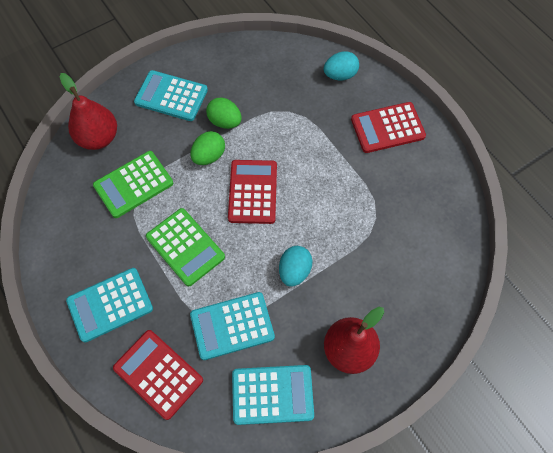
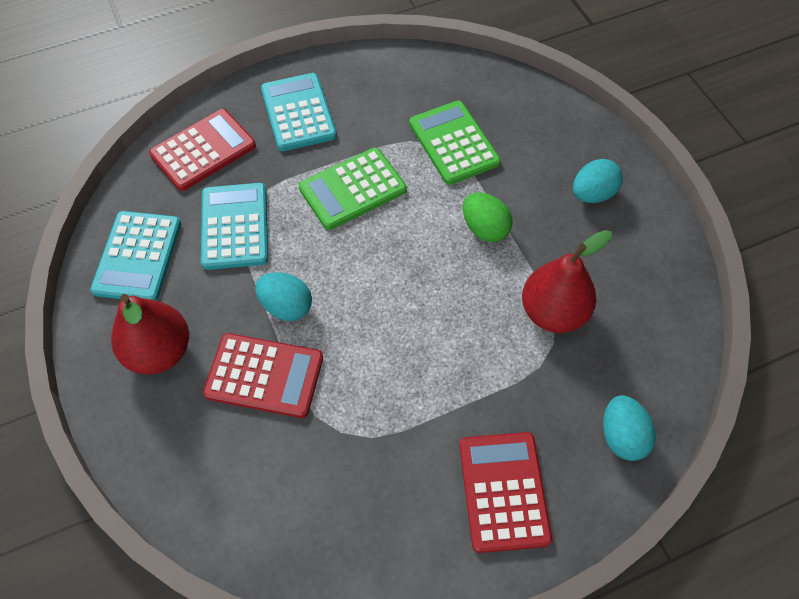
camera: 100 degrees right, 5 degrees down
red pear [59,73,117,150] -> red pear moved to [522,230,612,333]
turquoise calculator [134,70,208,121] -> turquoise egg [573,159,623,203]
green egg [206,97,242,129] -> none
red calculator [228,160,277,224] -> red calculator moved to [203,333,323,418]

